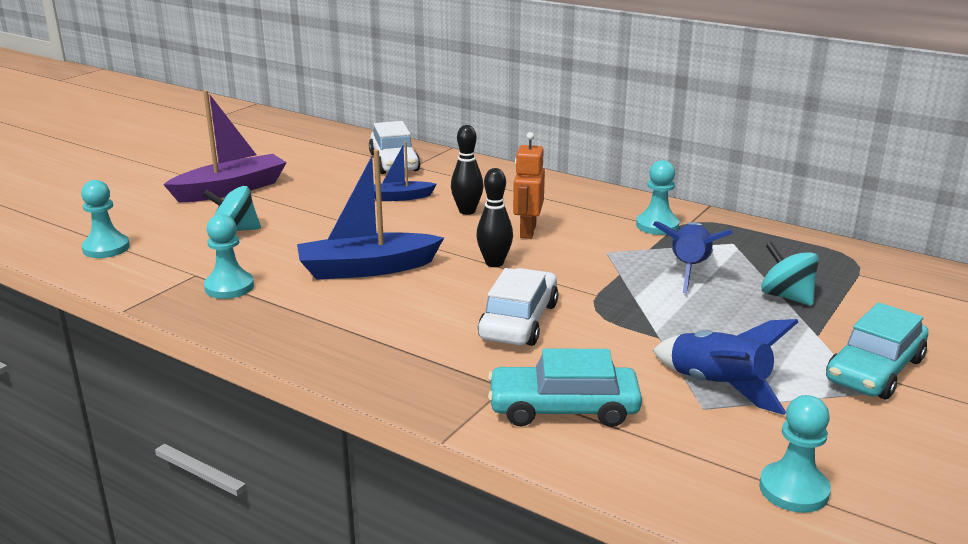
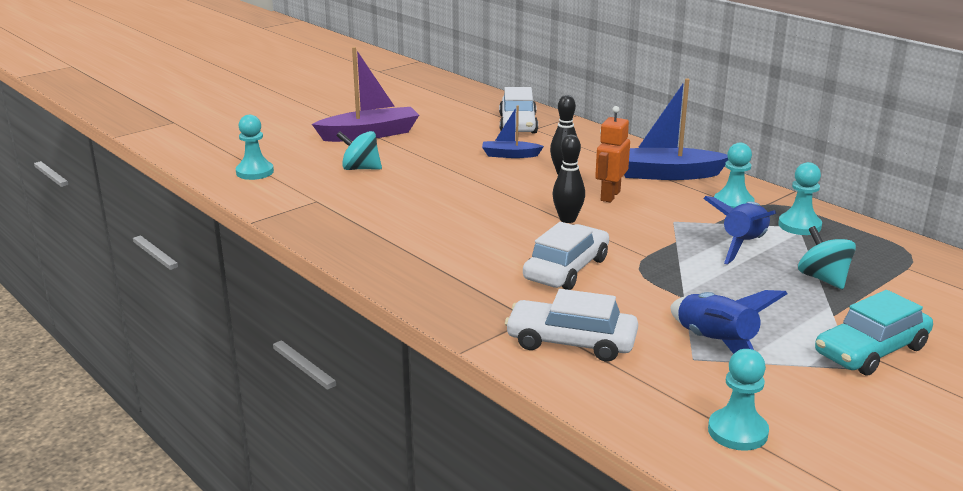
camera: 15 degrees right, 0 degrees up
turquoise pawn [204,214,254,299] -> turquoise pawn moved to [778,162,822,235]
blue boat [297,150,444,280] -> blue boat moved to [624,78,728,180]
turquoise car [488,348,642,427] -> white car [505,289,638,361]

